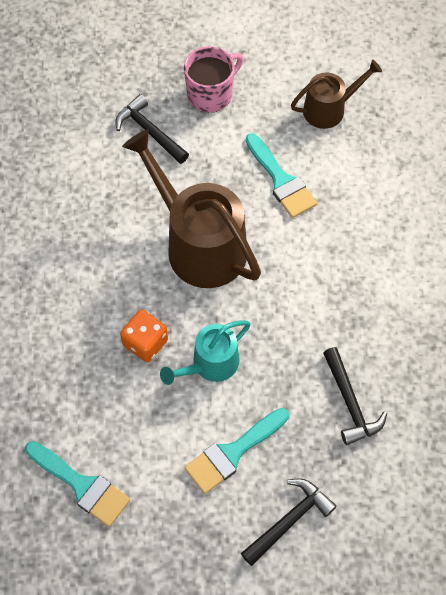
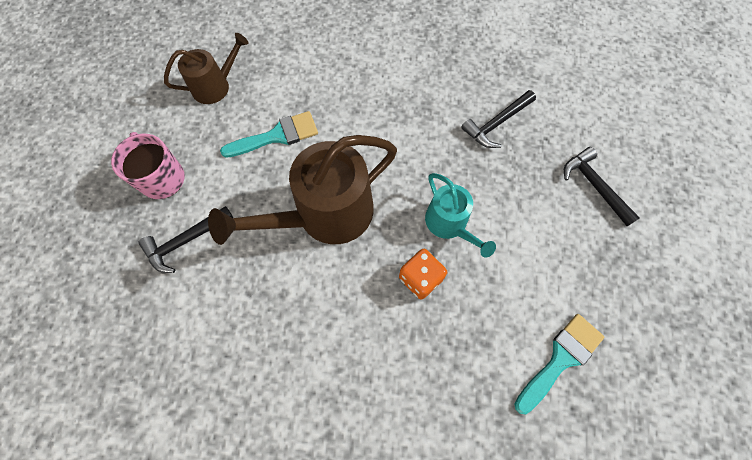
camera: 80 degrees left, 5 degrees up
turquoise brush [184,408,289,494] -> none
brown watering can [291,59,382,129] -> brown watering can turned 75 degrees clockwise [164,33,249,104]
black hammer [323,347,387,445] -> black hammer turned 150 degrees clockwise [461,90,536,148]

